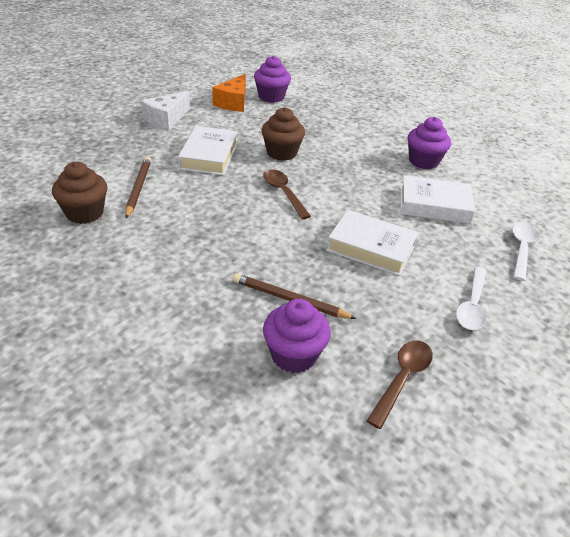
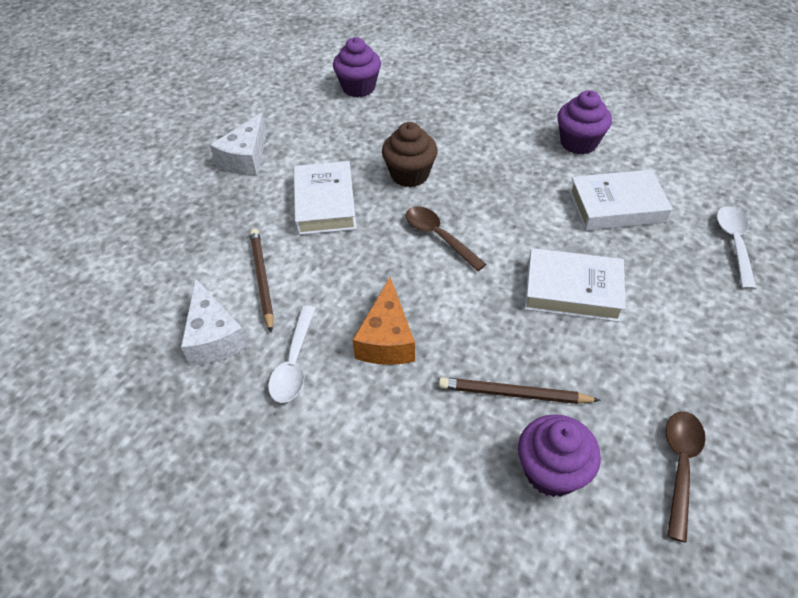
camera: 10 degrees left, 10 degrees up
brown cupcake [52,162,107,224] -> white cheese [181,279,249,366]
orange cheese [212,74,246,112] -> orange cheese moved to [353,277,415,365]
white spoon [456,267,487,330] -> white spoon moved to [268,305,316,403]

